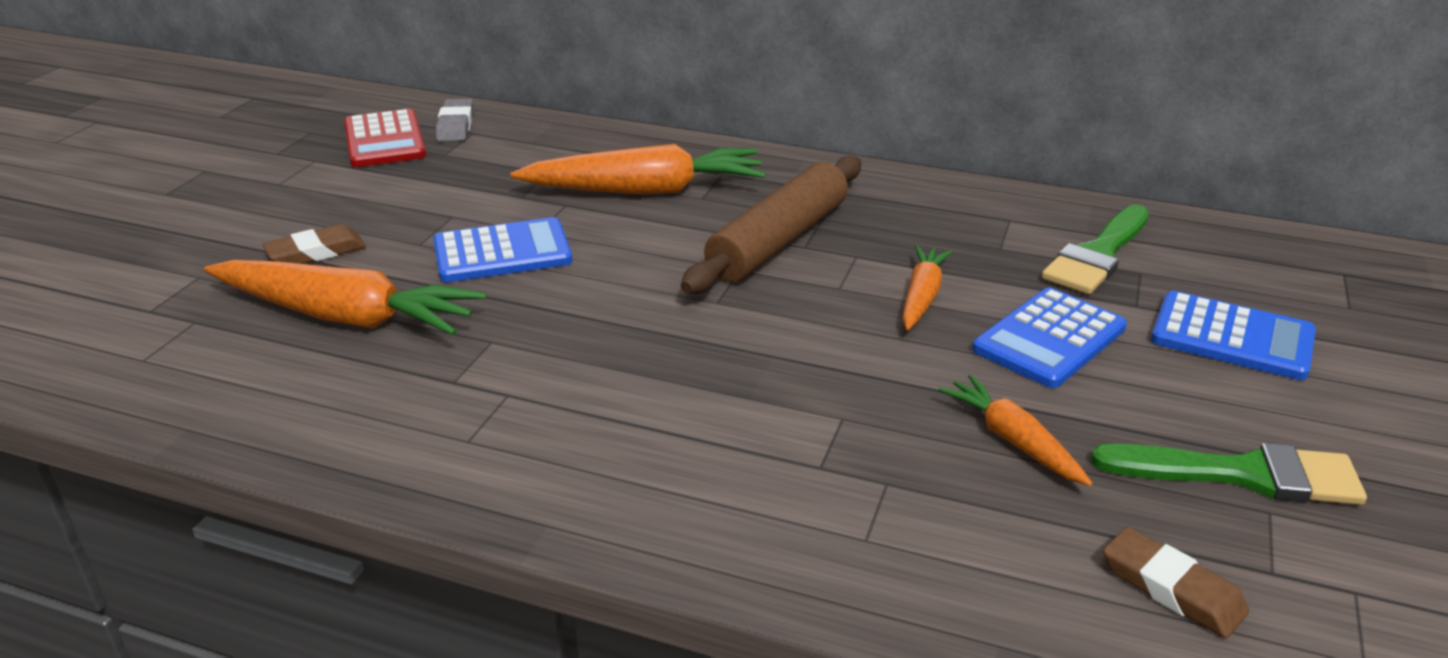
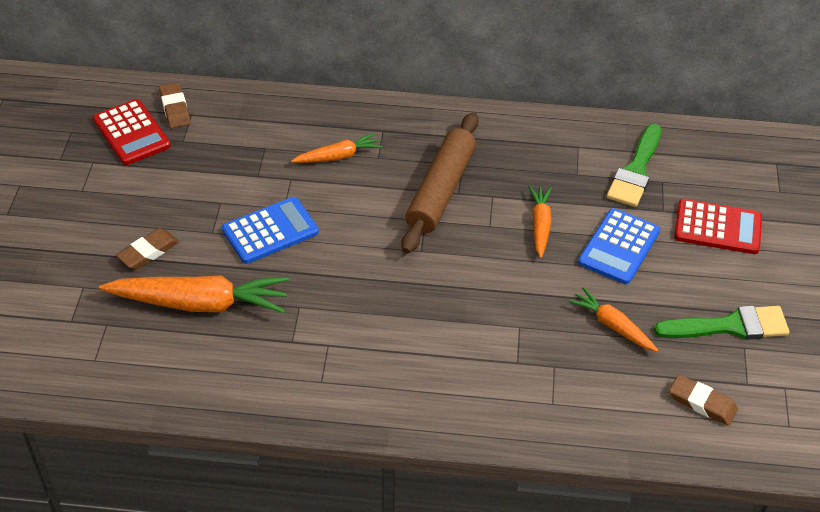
camera: 15 degrees left, 15 degrees up
grey eraser [436,99,473,142] -> brown eraser [159,82,191,128]
orange carrot [511,144,766,195] -> orange carrot [291,132,382,163], size x0.55
blue calculator [1151,291,1316,380] -> red calculator [674,199,762,254]

